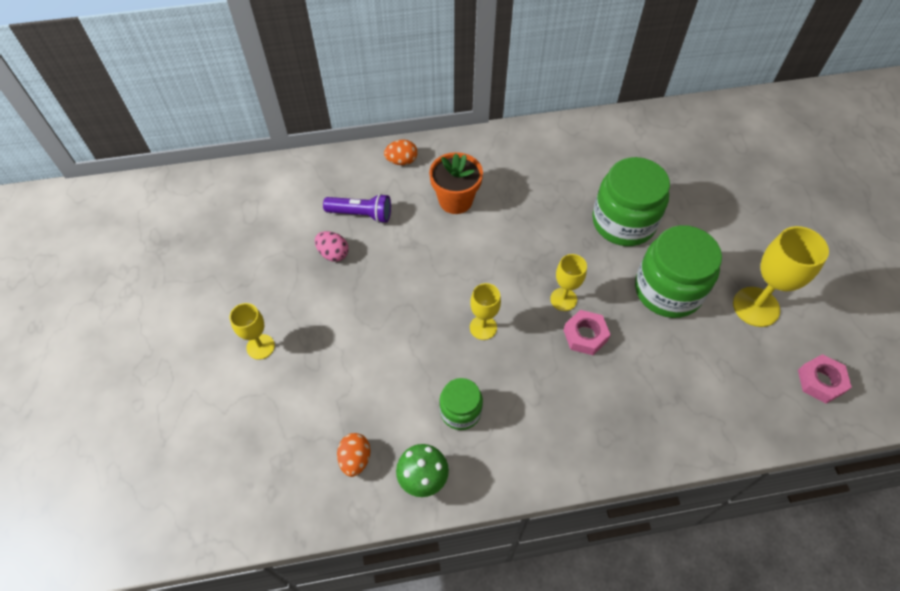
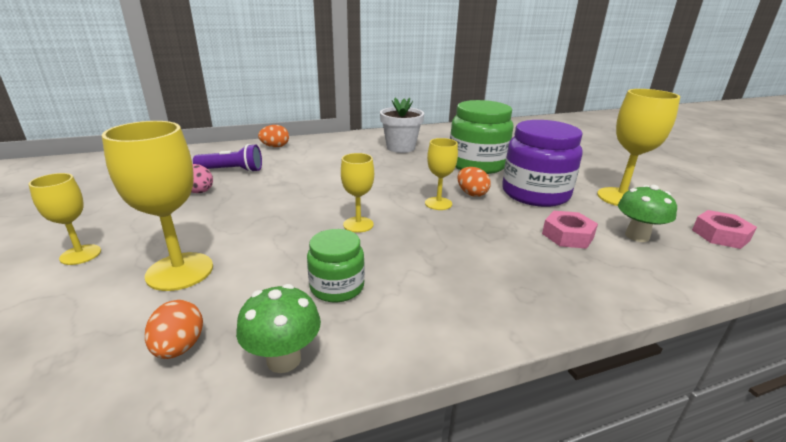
camera: 10 degrees left, 30 degrees down
orange flower pot [429,152,483,214] -> none
pink nut [563,310,611,355] -> pink nut moved to [542,211,598,249]
green jar [635,225,722,318] -> purple jar [502,120,583,207]
none -> yellow goblet [101,121,213,291]
none -> white flower pot [380,98,424,153]
none -> orange egg [458,167,491,197]
none -> green mushroom [618,185,677,242]

